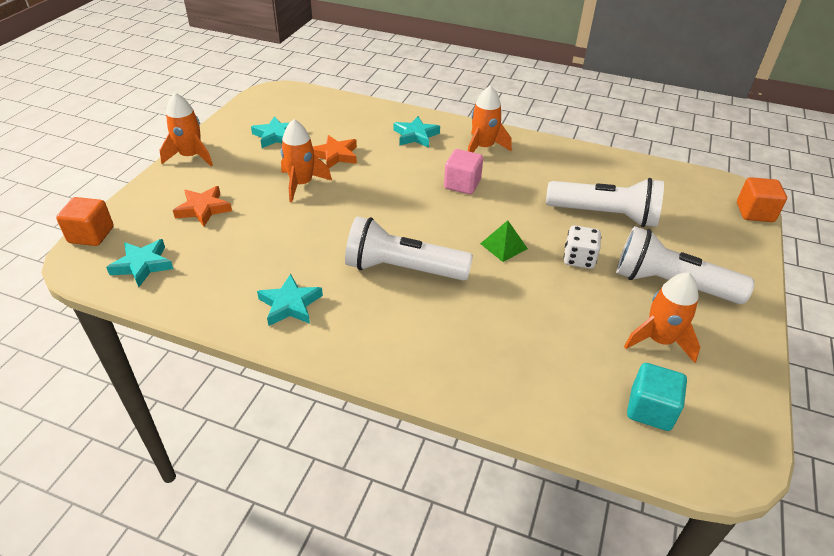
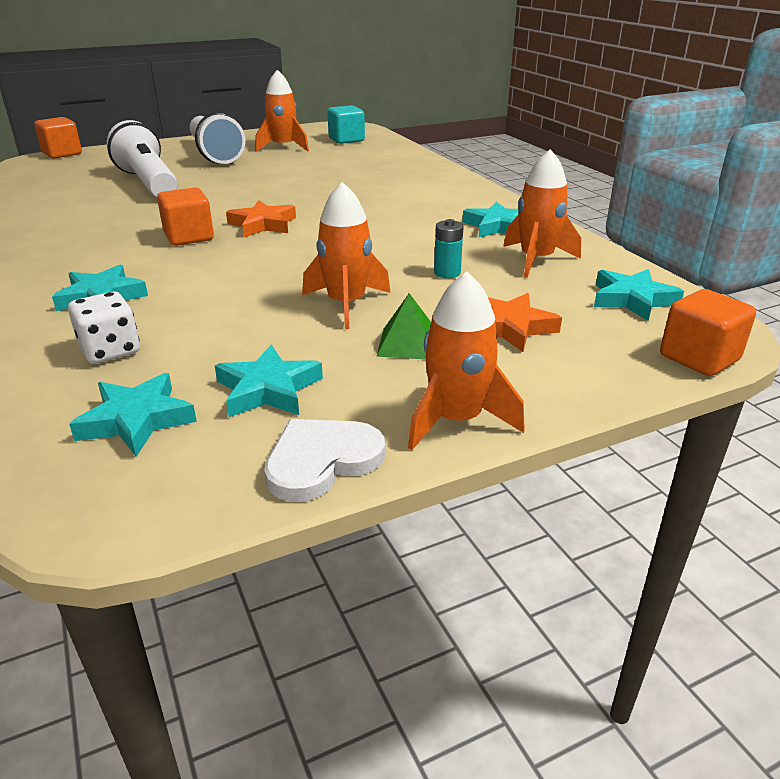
camera: 135 degrees left, 10 degrees down
orange star [313,135,357,168] -> orange star moved to [226,200,296,237]
white flashlight [345,216,473,281] -> none
pink cube [444,149,483,194] -> orange cube [157,188,214,246]
orange rocket [468,85,512,153] -> orange rocket moved to [503,149,581,278]
green pyramid [480,220,528,262] -> green pyramid moved to [376,293,431,359]
white dice [564,225,601,269] -> white dice moved to [68,292,140,364]
none -> turquoise star [69,373,197,457]
none -> white heart [264,419,385,502]
none -> turquoise battery [434,219,464,278]

